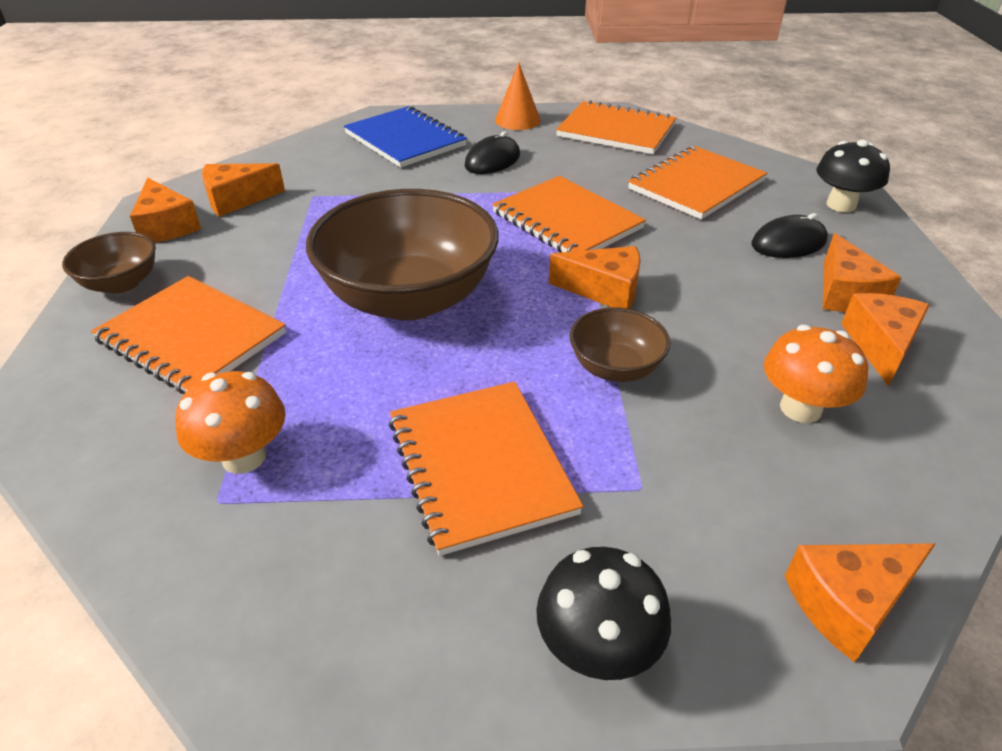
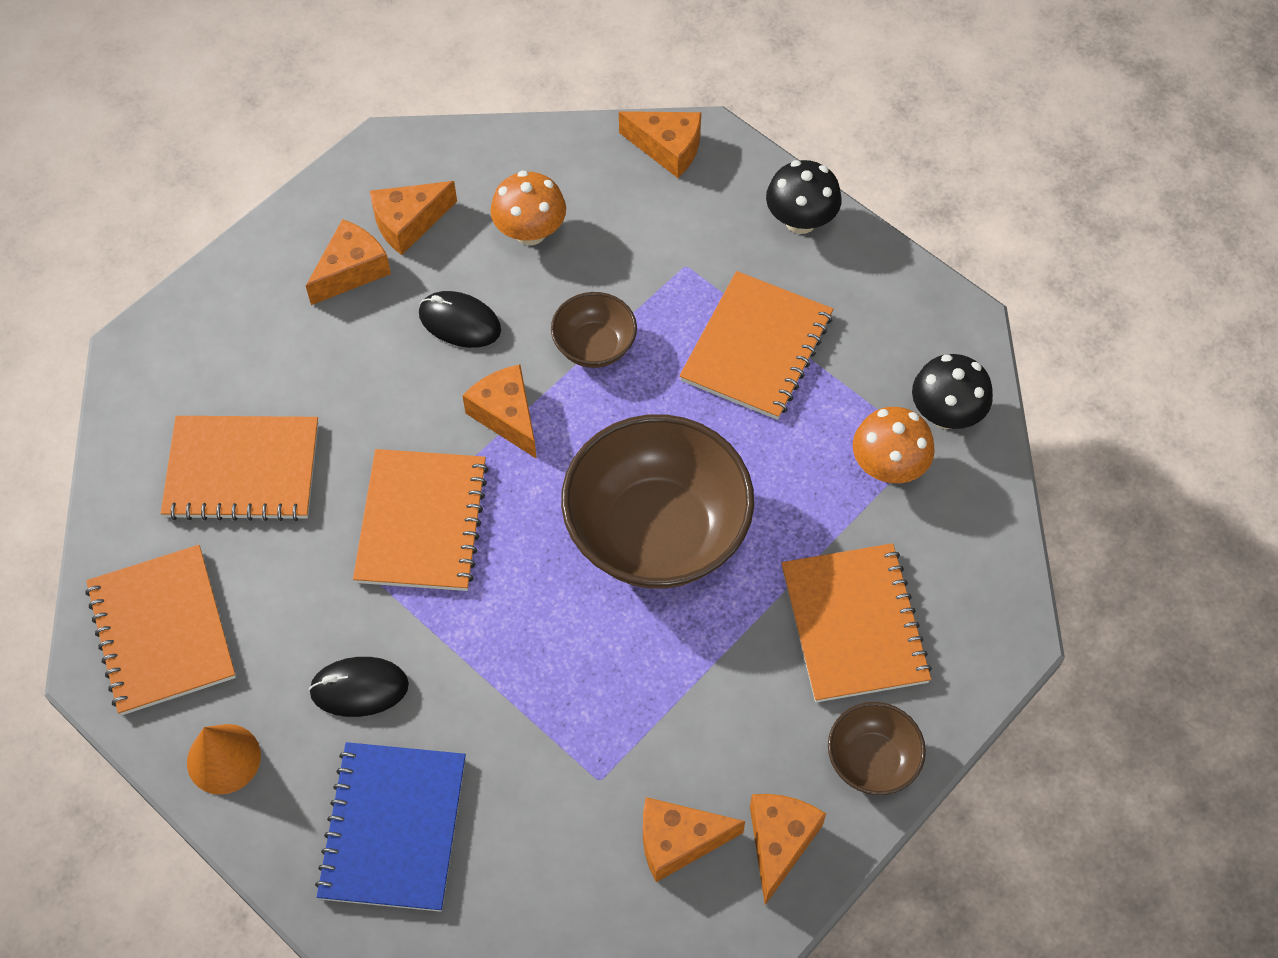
camera: 135 degrees left, 20 degrees up
orange cheese [202,163,285,217] -> orange cheese turned 150 degrees clockwise [643,797,745,882]
black mouse [751,213,828,258] -> black mouse moved to [419,291,501,348]
black mushroom [816,139,890,212] -> black mushroom moved to [912,354,993,429]

